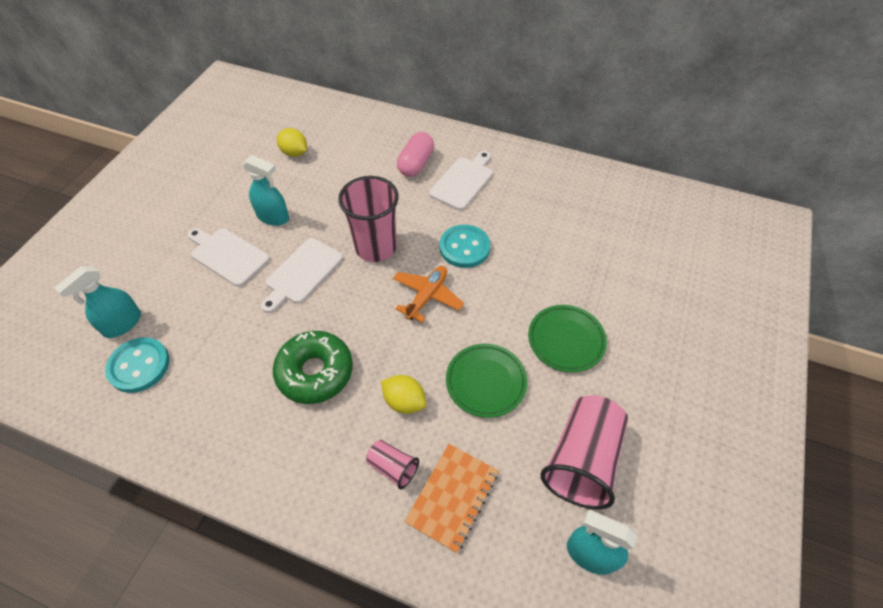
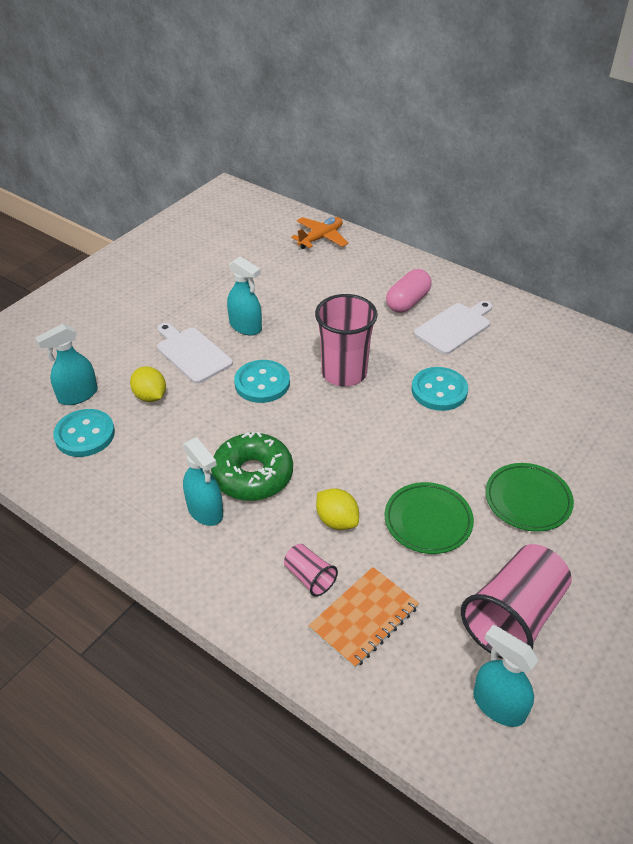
camera: 15 degrees right, 10 degrees down
white cutting board [261,238,343,313] -> turquoise button [234,360,290,403]
yellow lemon [277,128,307,157] -> yellow lemon moved to [130,366,166,402]
orange plane [393,266,464,323] -> orange plane moved to [291,217,348,249]
none -> turquoise spray bottle [183,437,223,526]

